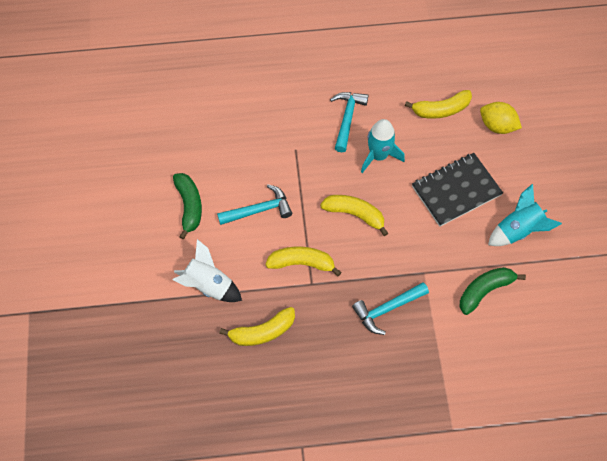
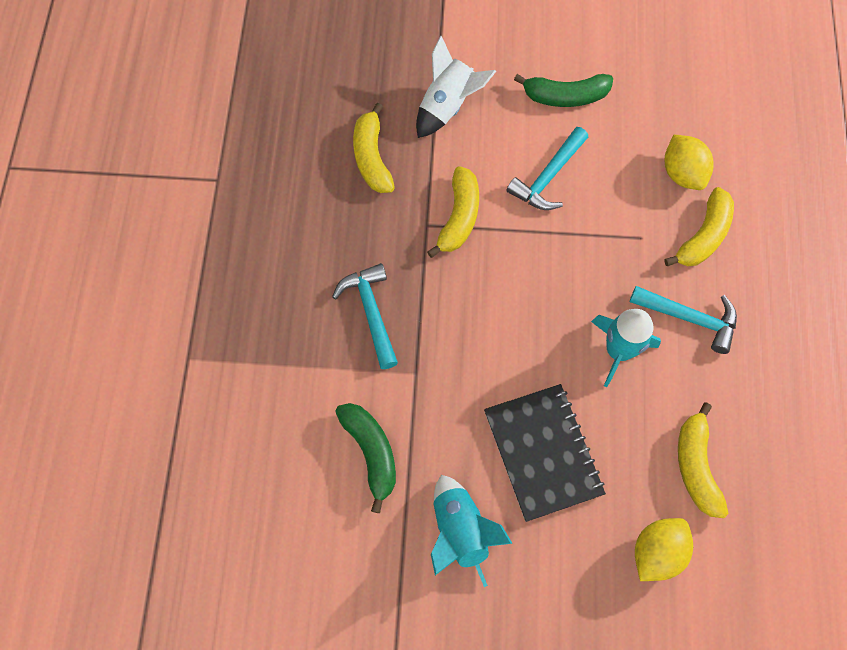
camera: 100 degrees right, 5 degrees up
turquoise hammer [217,184,292,225] -> turquoise hammer turned 45 degrees clockwise [506,127,588,210]
yellow banana [320,195,388,236] -> yellow banana moved to [664,187,734,267]
none -> yellow lemon [665,135,714,190]

